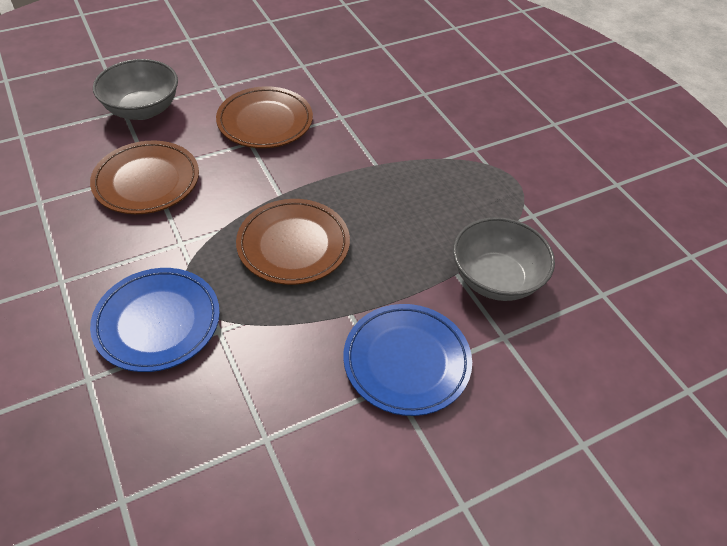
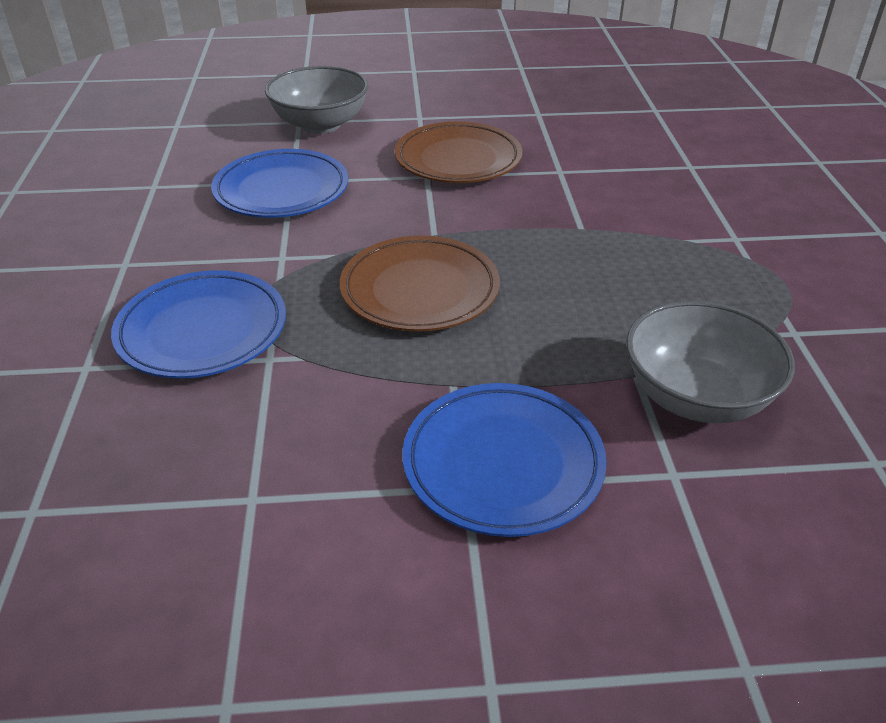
camera: 25 degrees right, 10 degrees down
brown plate [90,140,199,214] -> blue plate [211,149,348,218]

